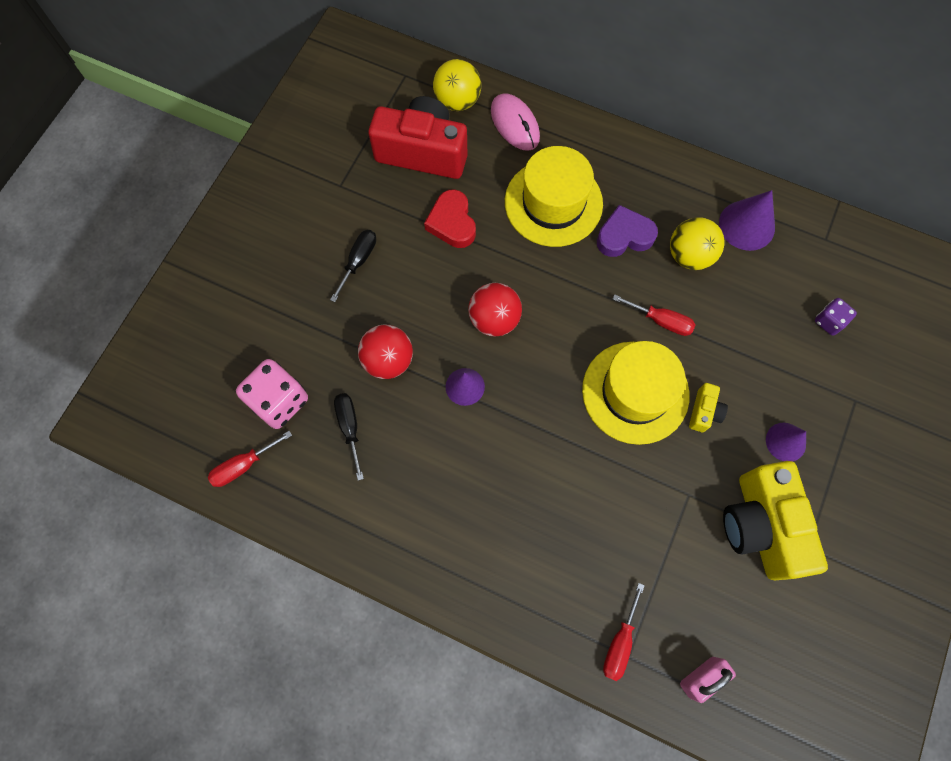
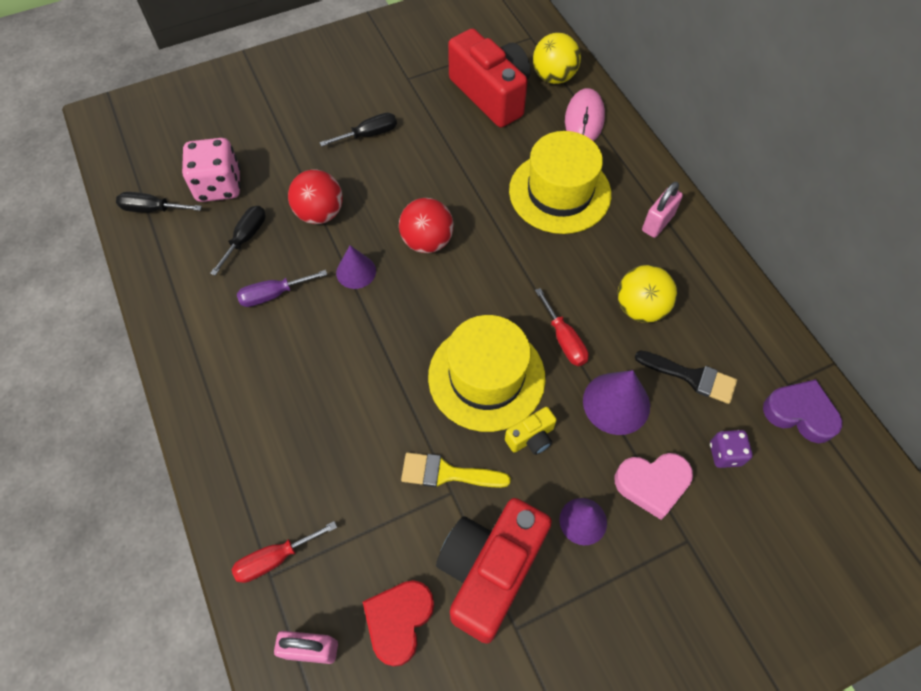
camera: 40 degrees right, 10 degrees down
red screwdriver [208,431,292,487] -> black screwdriver [116,192,202,212]
red heart [424,189,476,248] -> red heart moved to [363,580,434,667]
purple heart [597,205,658,257] -> purple heart moved to [763,379,842,443]
purple cone [719,190,775,251] -> purple cone moved to [583,370,650,435]
yellow camera [723,461,828,580] -> red camera [436,498,552,644]
none -> purple screwdriver [237,270,327,307]
none -> yellow brush [401,452,511,488]
none -> pink heart [615,453,693,520]
none -> black brush [635,350,737,404]
none -> pink padlock [642,182,683,238]

